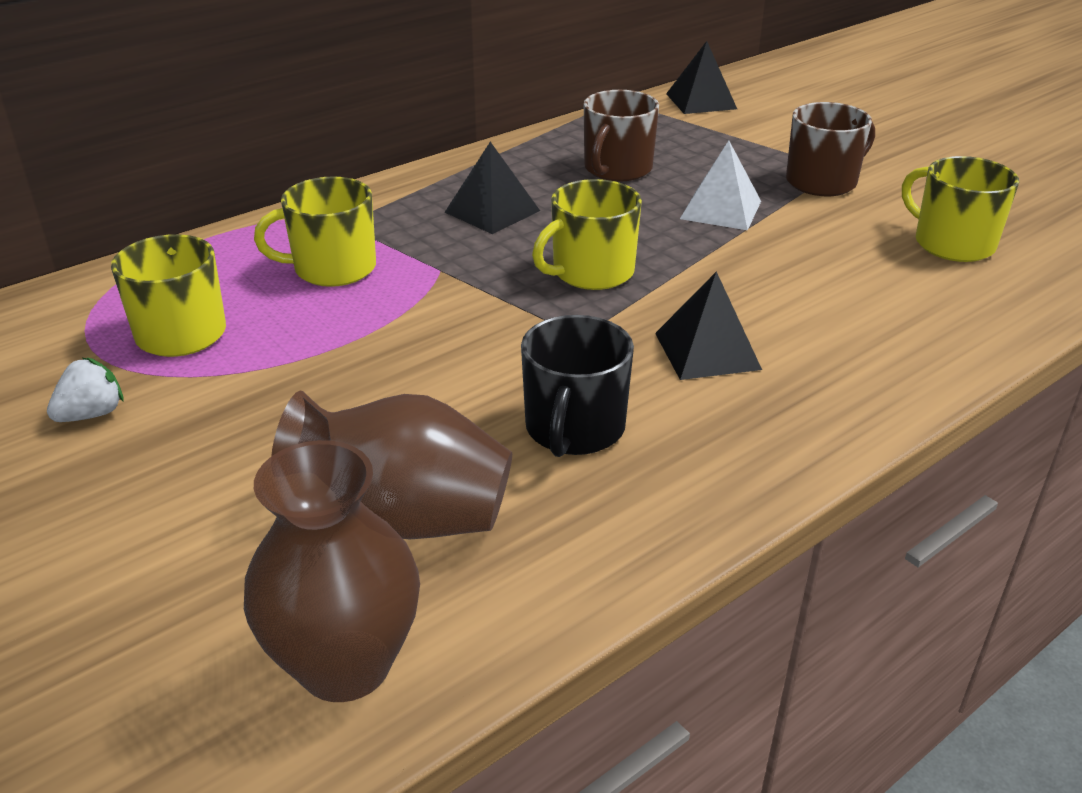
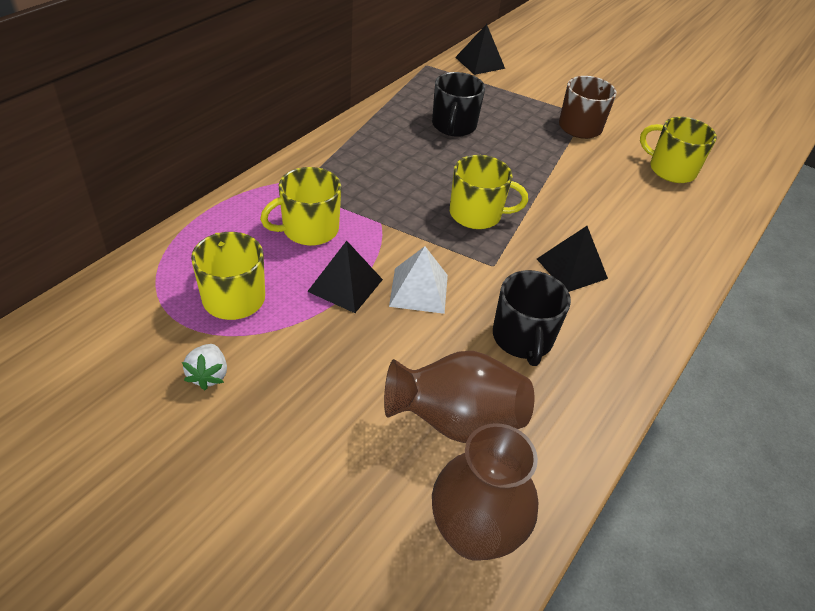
camera: 20 degrees left, 10 degrees up
white strawberry [47,358,124,422] -> white strawberry turned 150 degrees clockwise [182,344,227,390]
black pyramid [444,142,540,234] -> black pyramid moved to [307,241,383,313]
yellow mug [532,179,642,290] -> yellow mug turned 120 degrees counterclockwise [450,155,528,229]
brown mug [584,90,659,182] -> black mug [432,72,485,137]
white pyramid [680,140,761,230] -> white pyramid moved to [389,246,448,314]

